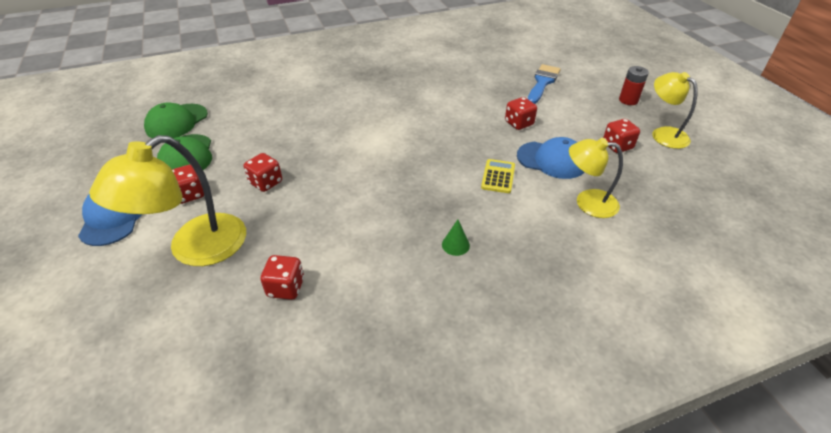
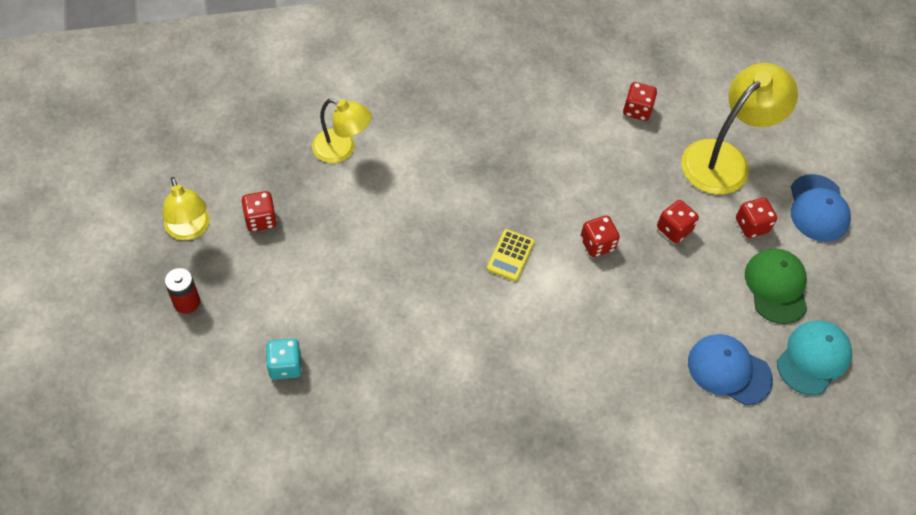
camera: 175 degrees left, 15 degrees up
green cap [144,102,208,138] -> turquoise cap [777,320,852,395]
green cone [442,220,470,256] -> none
yellow calculator [481,159,515,193] -> yellow calculator moved to [487,229,535,281]
red dice [505,97,537,130] -> red dice moved to [580,215,620,257]
blue cap [517,137,584,179] -> blue cap moved to [688,334,773,405]
blue brush [528,64,561,104] -> turquoise dice [266,338,302,379]

